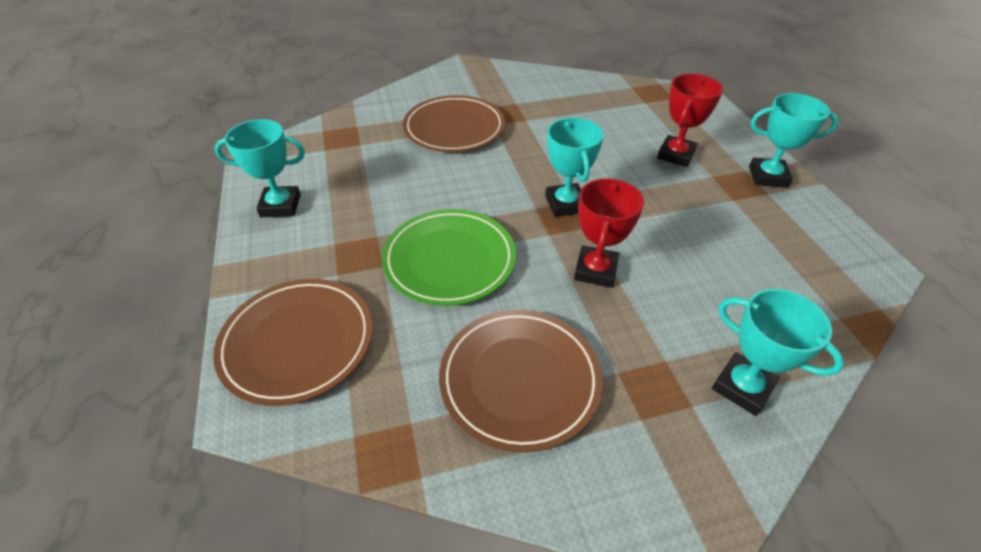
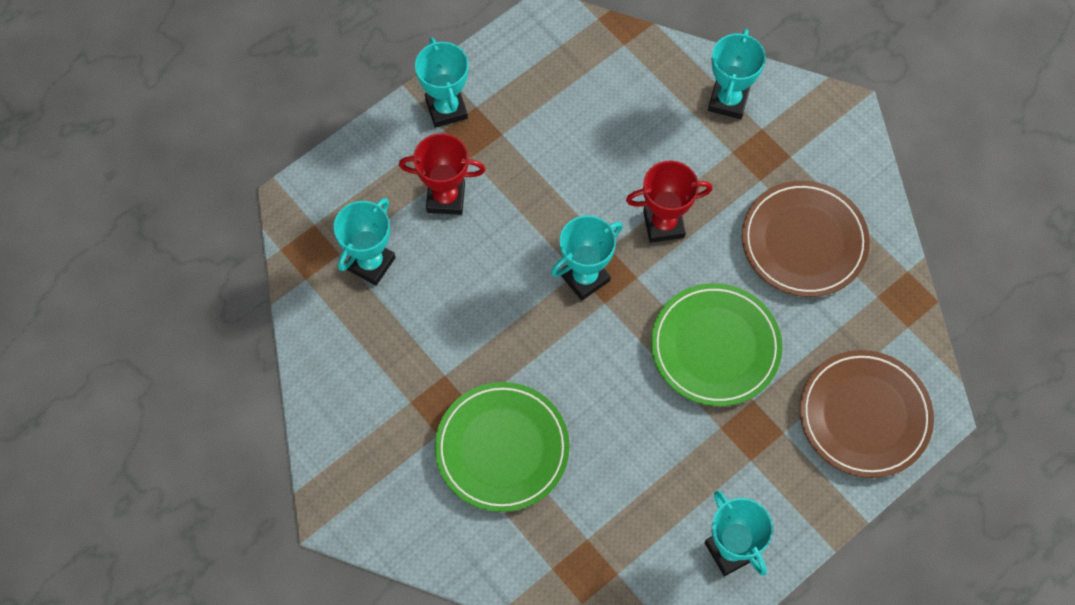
camera: 115 degrees left, 20 degrees up
brown plate [403,95,505,152] -> green plate [435,382,570,512]
none -> turquoise trophy [333,198,396,286]

